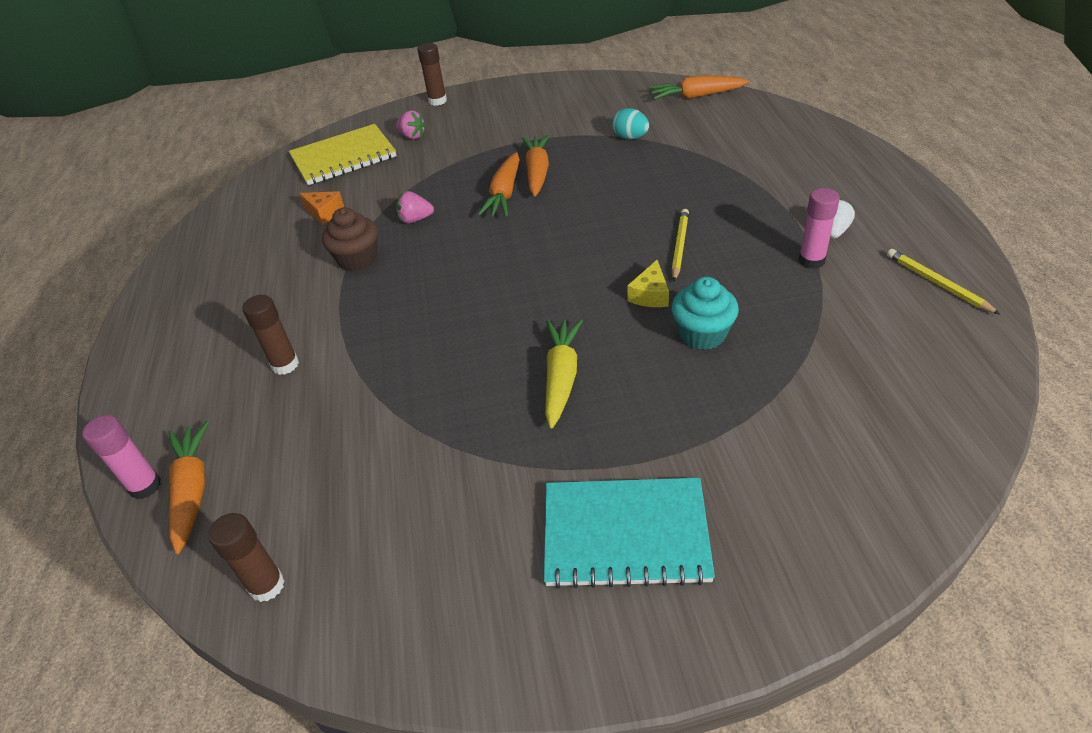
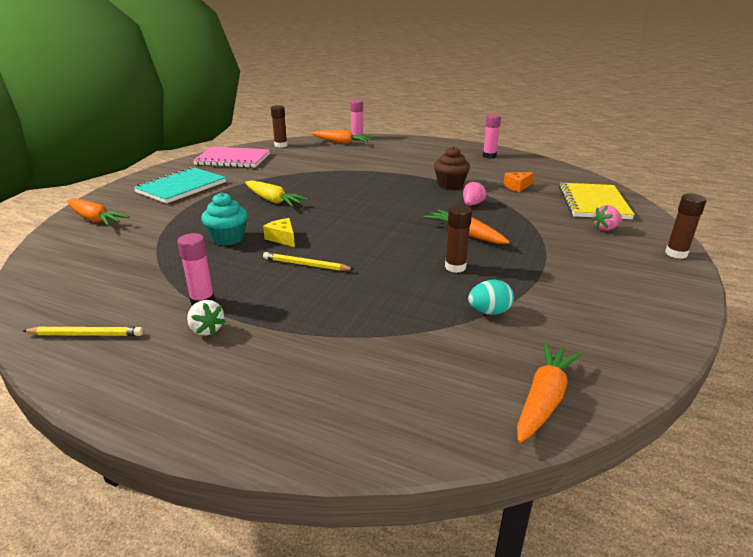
camera: 120 degrees right, 15 degrees down
brown glue stick [242,295,299,375] -> brown glue stick moved to [445,205,472,273]
orange carrot [522,135,549,196] -> orange carrot moved to [67,198,130,226]
yellow pencil [671,209,689,281] -> yellow pencil turned 150 degrees clockwise [263,252,355,271]
none -> pink notebook [193,147,270,168]
none -> pink glue stick [483,114,501,159]

